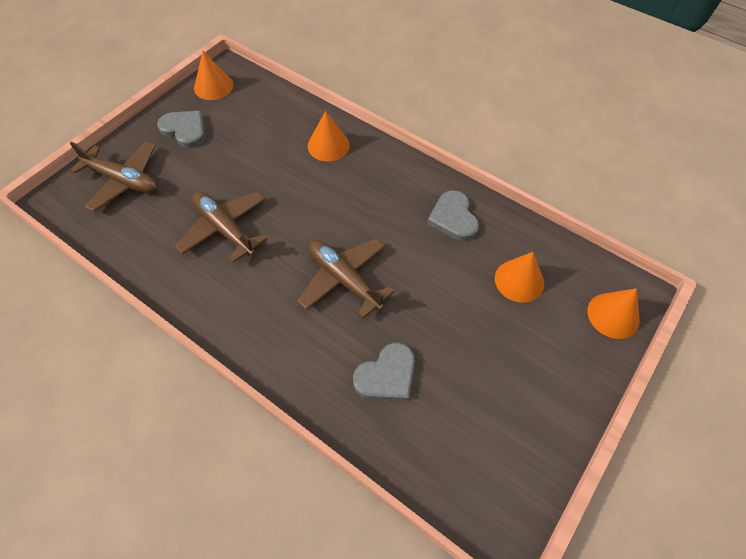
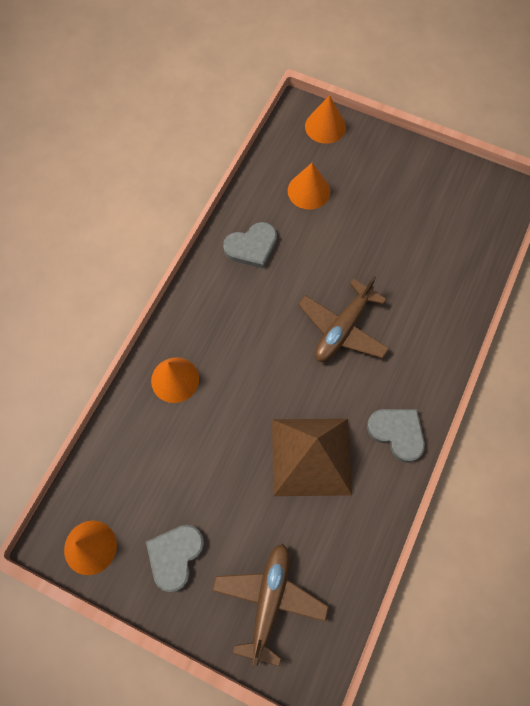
camera: 100 degrees left, 10 degrees up
brown plane [175,191,267,263] -> brown pyramid [272,419,352,496]
grey heart [353,343,415,401] -> grey heart moved to [367,409,425,463]

